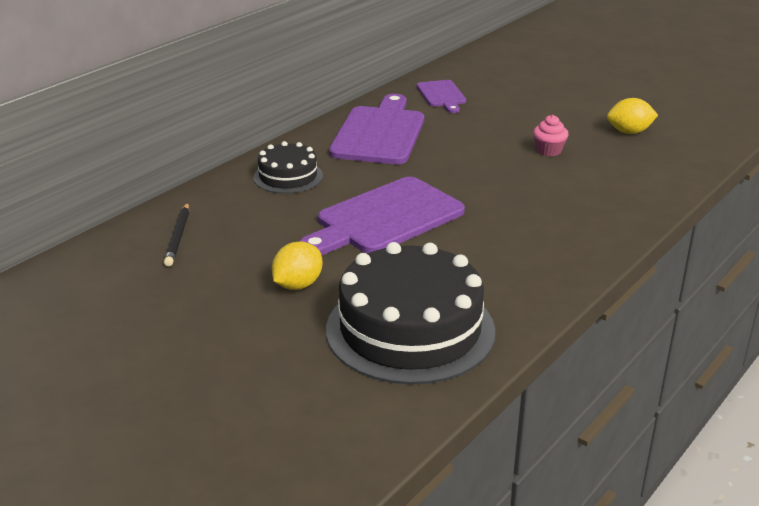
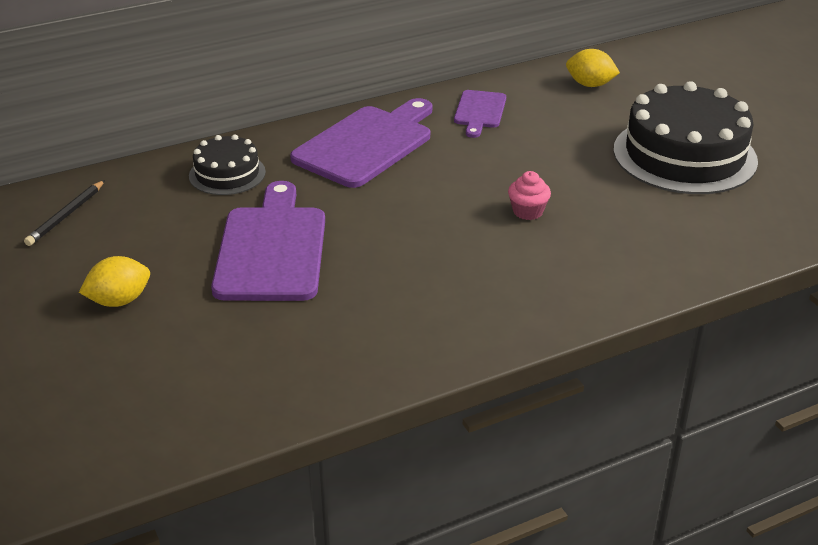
camera: 25 degrees right, 5 degrees up
purple cutting board [299,177,465,255] -> purple cutting board turned 105 degrees clockwise [211,181,325,301]
black cake [326,242,495,384] -> black cake moved to [613,81,758,194]
yellow lemon [607,98,658,134] -> yellow lemon moved to [566,49,620,87]

